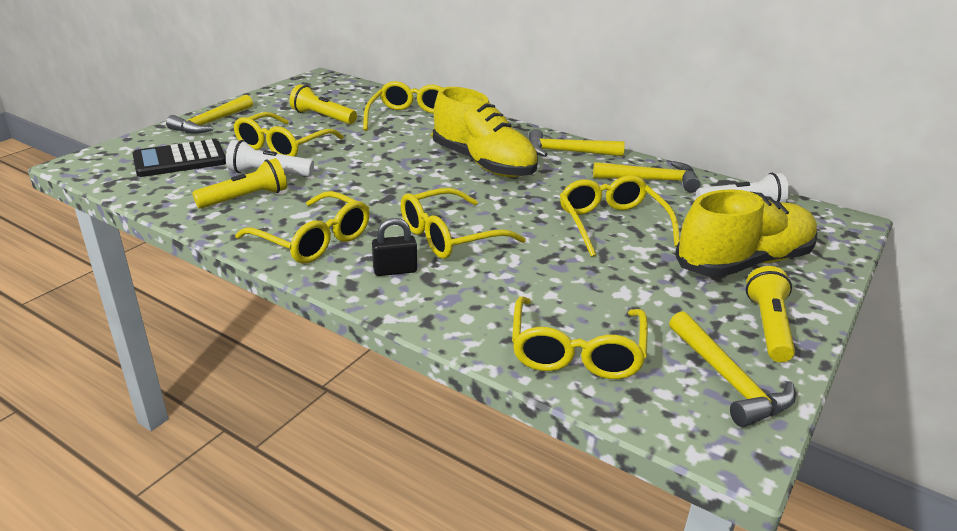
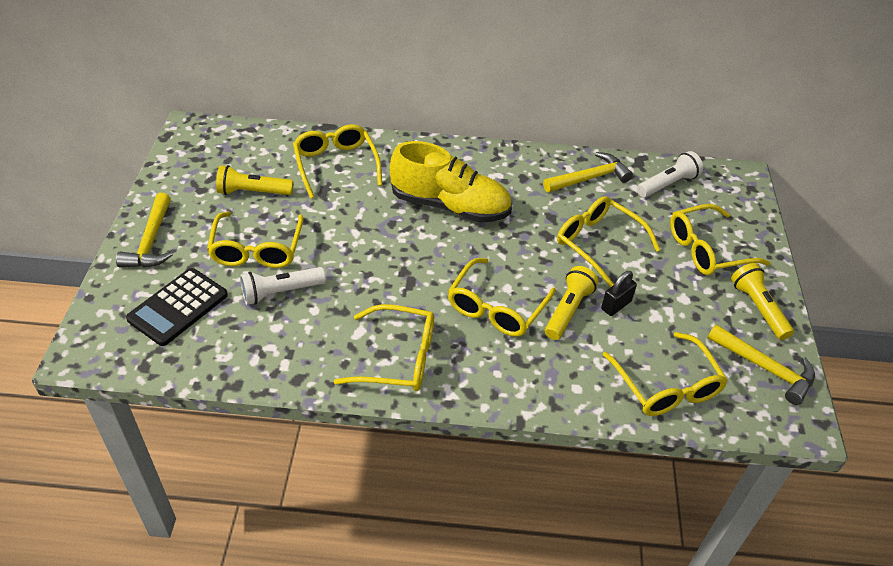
camera: 30 degrees left, 15 degrees up
yellow flashlight [192,158,287,209] -> yellow flashlight moved to [545,266,598,340]
black padlock [372,218,417,276] -> black padlock moved to [601,271,637,316]
yellow hammer [529,129,625,157] -> none
yellow shoe [675,189,817,277] -> yellow glasses [670,204,771,275]

